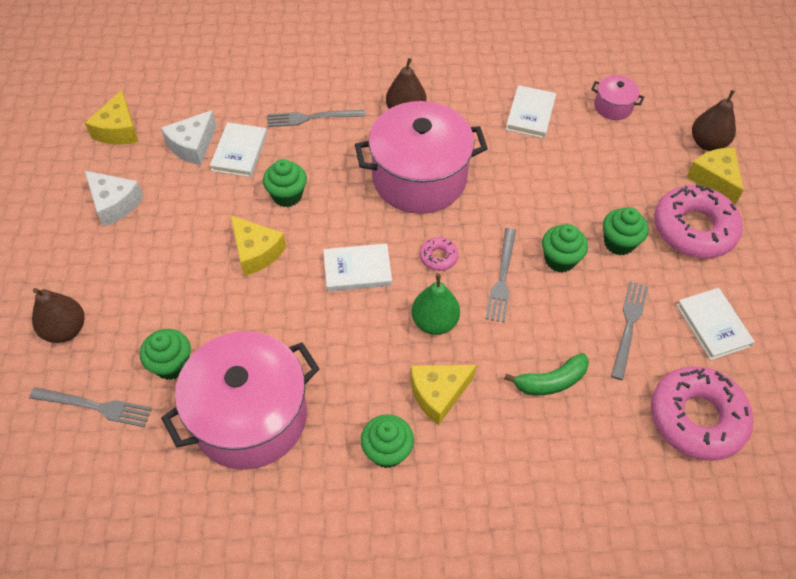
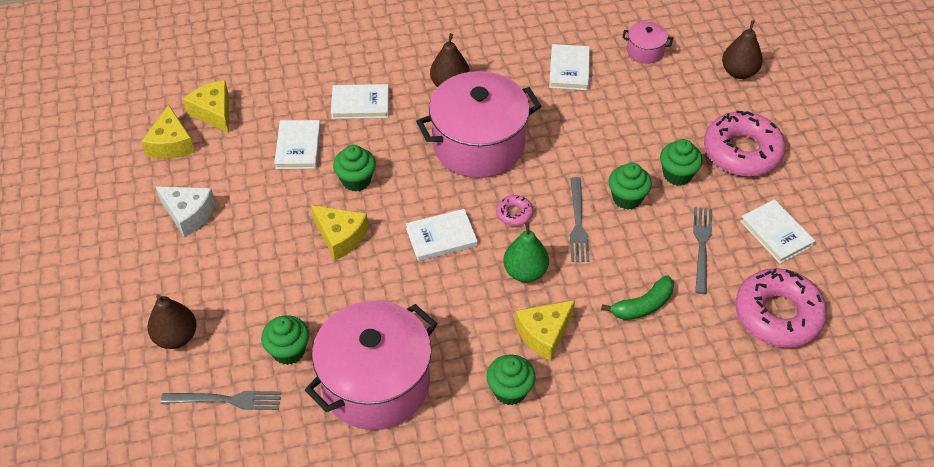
camera: 10 degrees left, 5 degrees down
white cheese [161,110,216,165] -> none
grey fork [267,110,365,127] -> white book [331,84,389,119]
yellow cheese [686,148,744,205] -> yellow cheese moved to [183,80,229,133]

